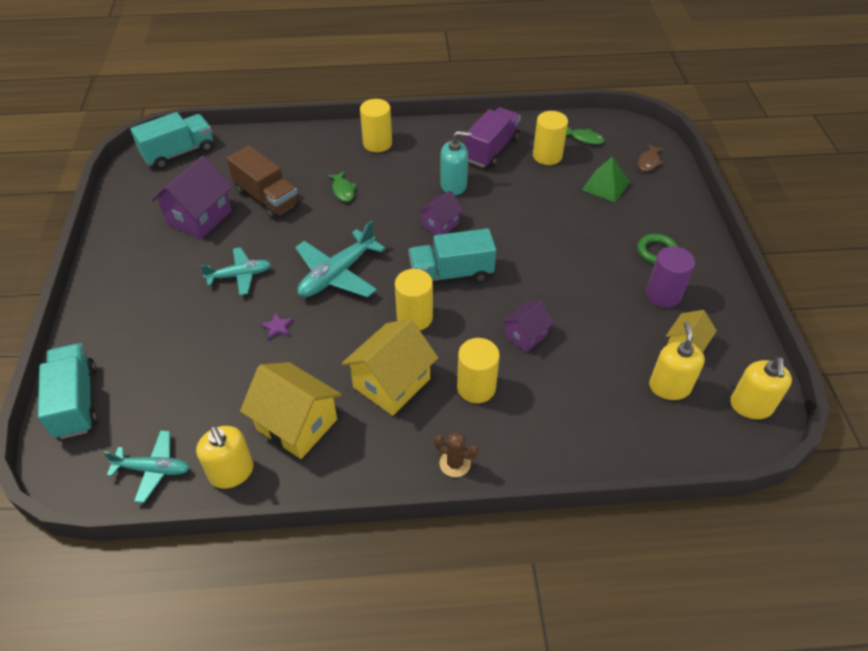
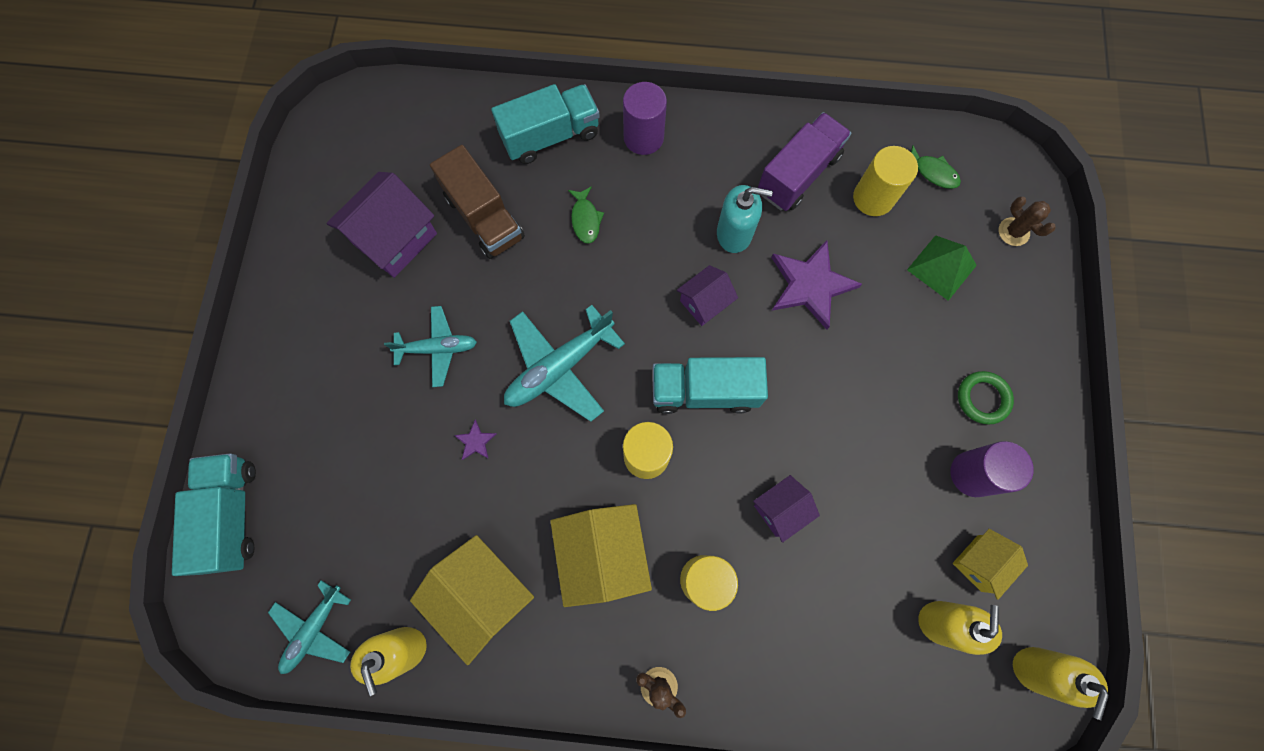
camera: 10 degrees right, 25 degrees up
turquoise plane [103,430,190,503] -> turquoise plane turned 105 degrees clockwise [268,580,351,674]
turquoise truck [130,112,213,169] -> turquoise truck moved to [491,84,600,164]
yellow house [342,318,438,416] -> yellow house turned 60 degrees counterclockwise [550,504,652,607]
yellow cylinder [360,99,392,152] -> purple cylinder [623,82,667,155]
brown fish [638,144,665,172] -> brown cactus [999,197,1056,246]
none -> purple star [771,240,862,330]

